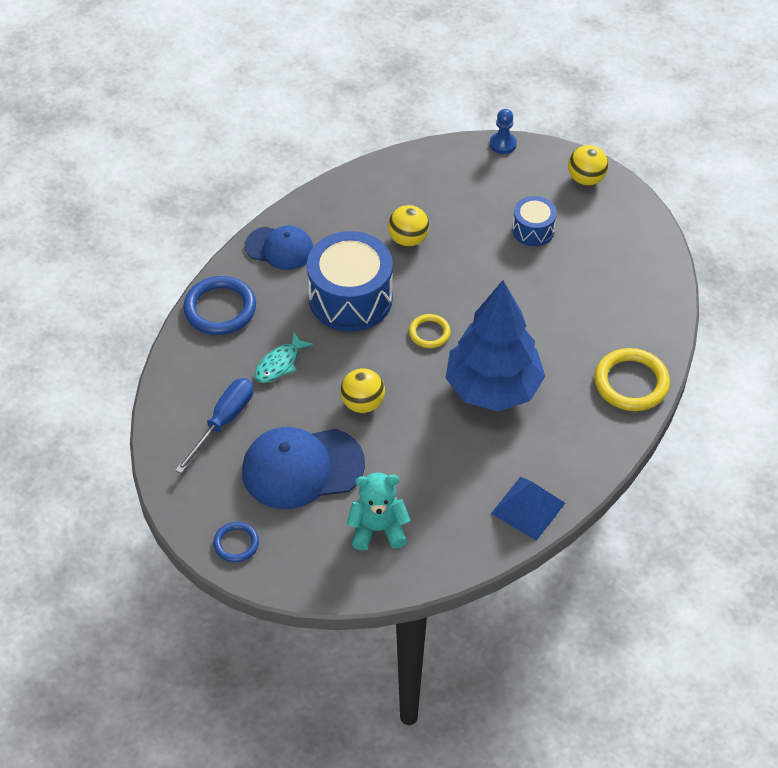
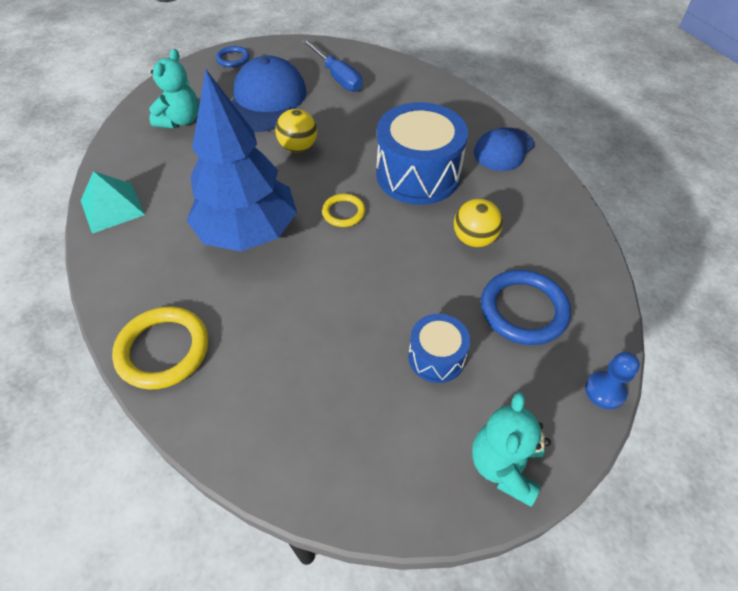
camera: 115 degrees right, 0 degrees up
blue ring [183,276,256,335] -> blue ring moved to [481,270,571,345]
turquoise fish [255,333,313,383] -> none
blue pyramid [491,477,565,541] -> turquoise pyramid [81,171,145,234]
yellow ball [568,145,609,186] -> turquoise teddy bear [472,392,551,507]

